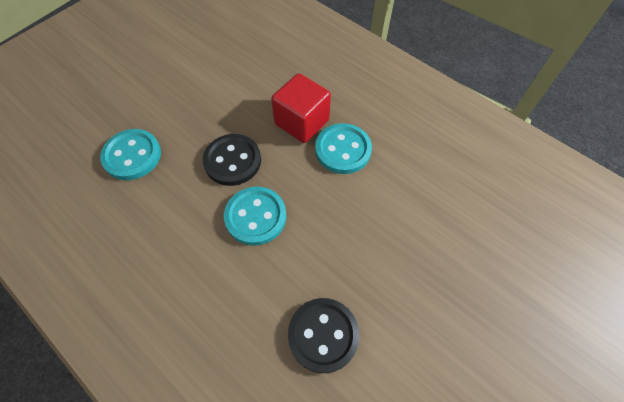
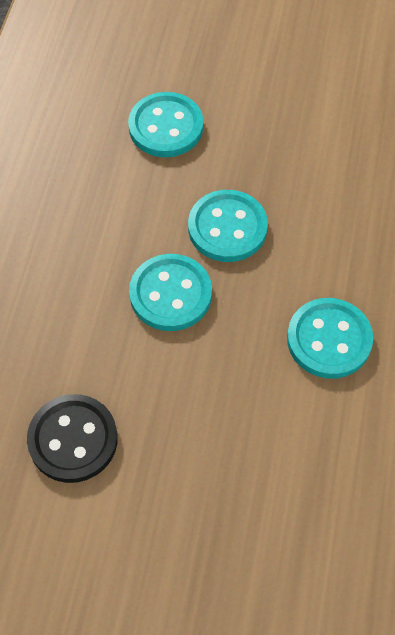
camera: 60 degrees right, 0 degrees up
black button [203,134,261,186] -> turquoise button [188,190,268,262]
red cube [271,73,331,143] -> none

